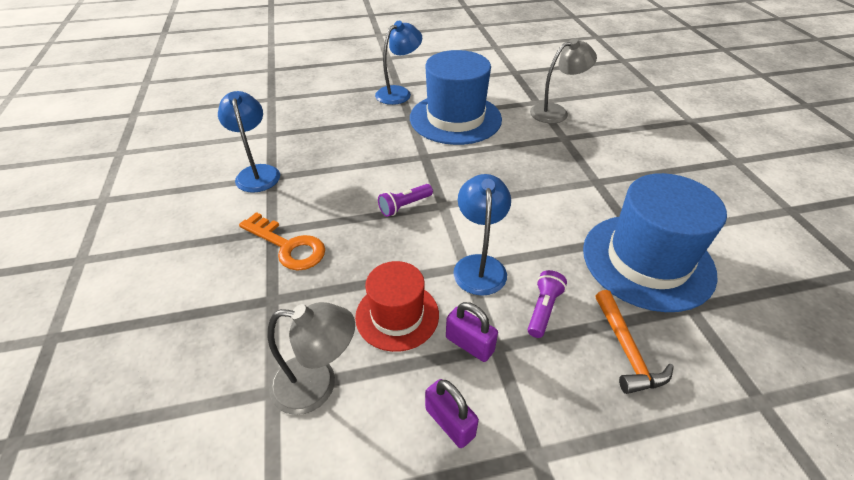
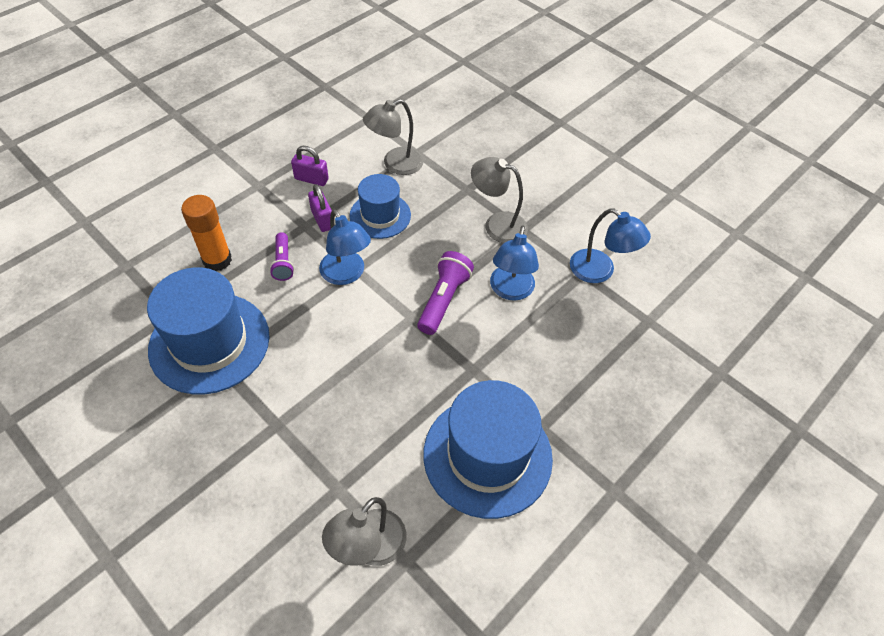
camera: 145 degrees right, 10 degrees up
orange key [239,212,325,271] -> grey lamp [471,157,528,243]
red hat [355,261,439,352] -> blue hat [349,174,411,239]
blue lamp [375,21,422,105] -> blue lamp moved to [490,225,539,301]
purple flashlight [378,184,433,217] -> purple flashlight [417,251,474,335], size x1.54
purple padlock [446,302,498,362] -> purple padlock turned 60 degrees clockwise [308,184,332,232]
orange hammer [596,290,674,394] -> orange glue stick [181,195,232,271]

